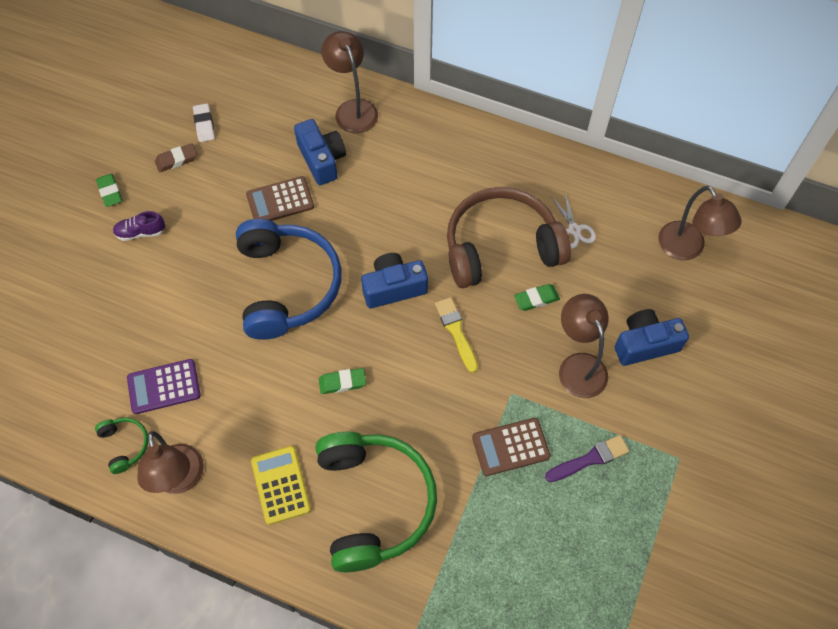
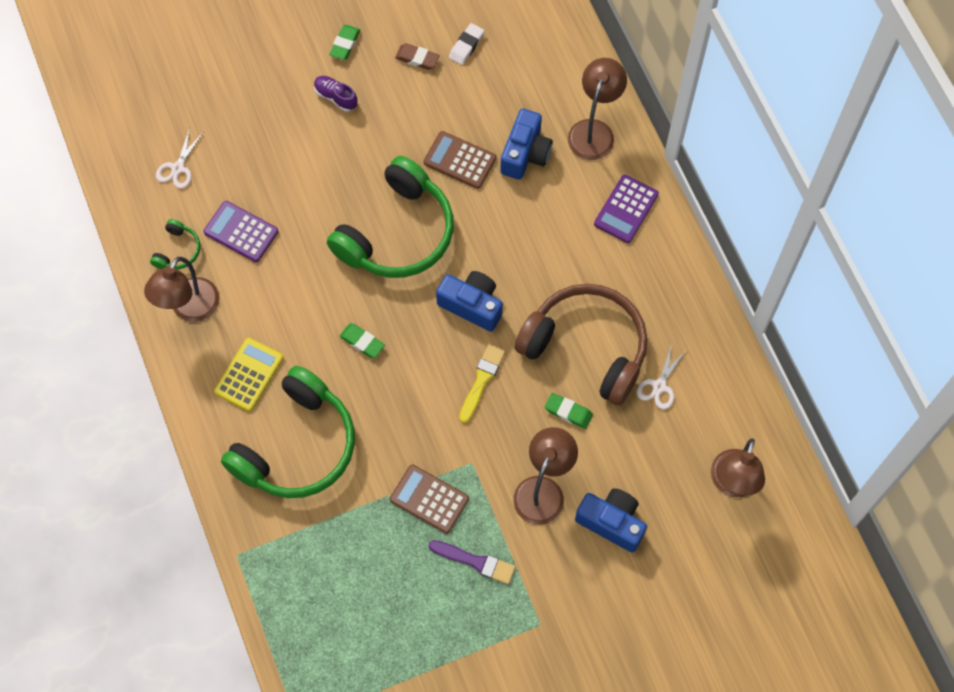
camera: 45 degrees right, 5 degrees up
blue headphones [236,218,341,340] -> green headphones [327,156,454,278]
none -> white scissors [156,128,203,189]
none -> purple calculator [594,175,659,243]

